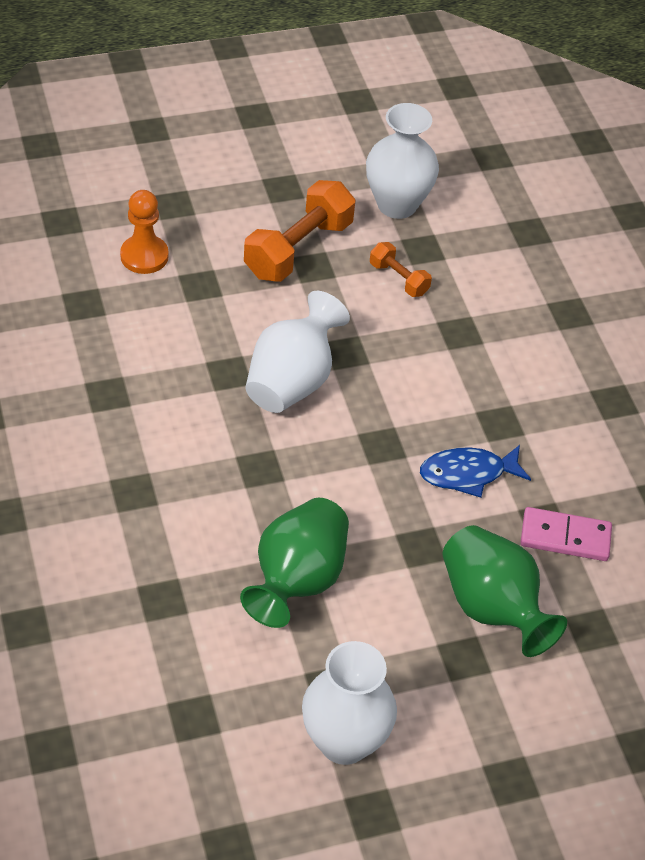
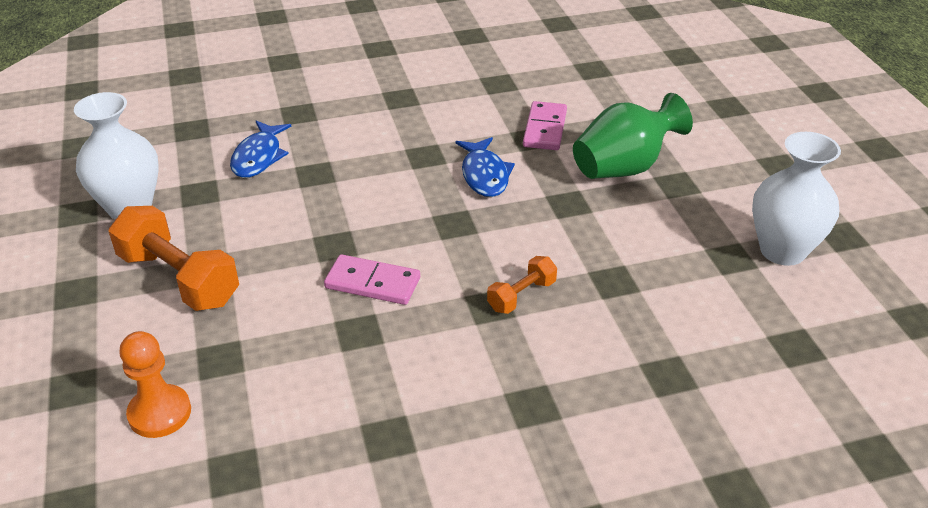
camera: 85 degrees left, 10 degrees down
green vase [240,498,349,628] -> none
white vase [246,291,350,413] -> pink domino [324,254,420,305]
orange dumbbell [370,242,432,297] -> orange dumbbell moved to [487,256,557,314]
none -> blue fish [230,121,291,178]

